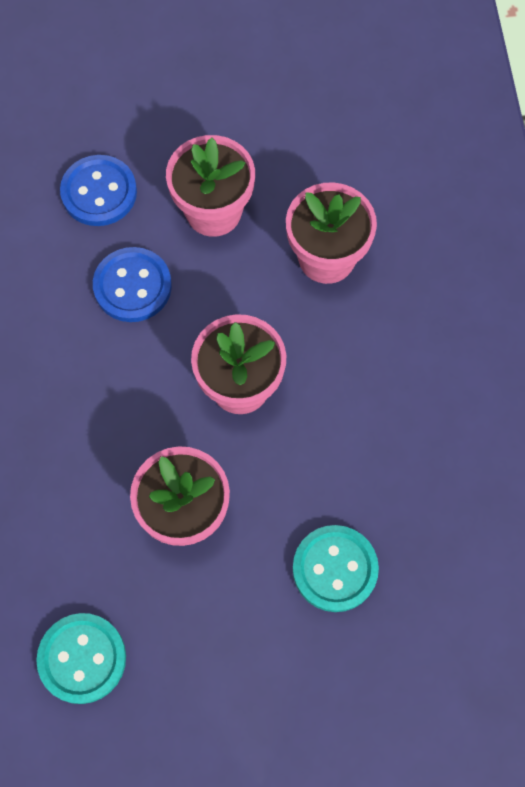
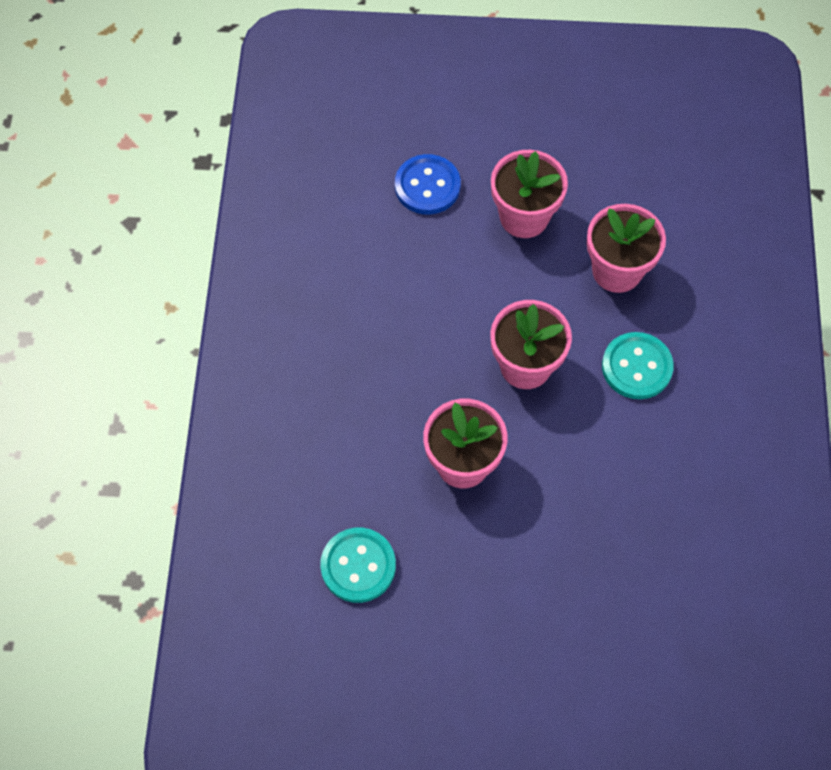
camera: 10 degrees right, 5 degrees down
blue button [93,247,172,322] -> none
turquoise button [293,525,379,612] -> turquoise button moved to [602,332,674,399]

